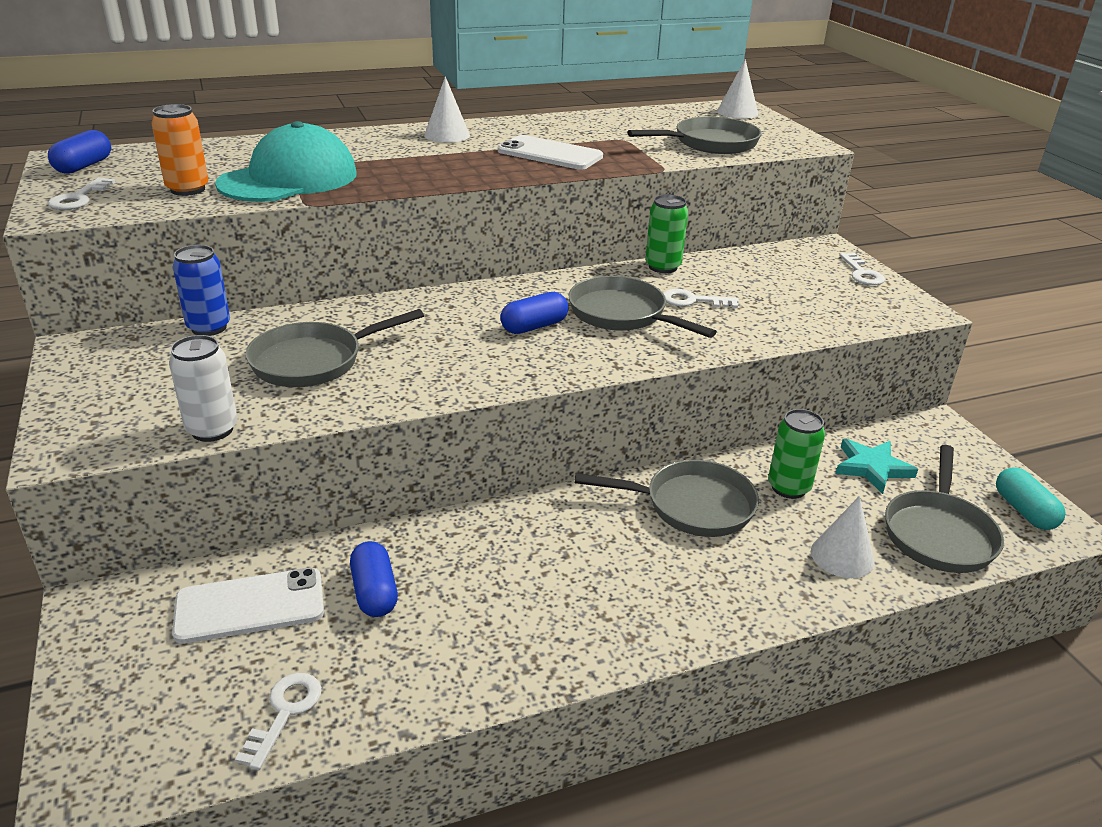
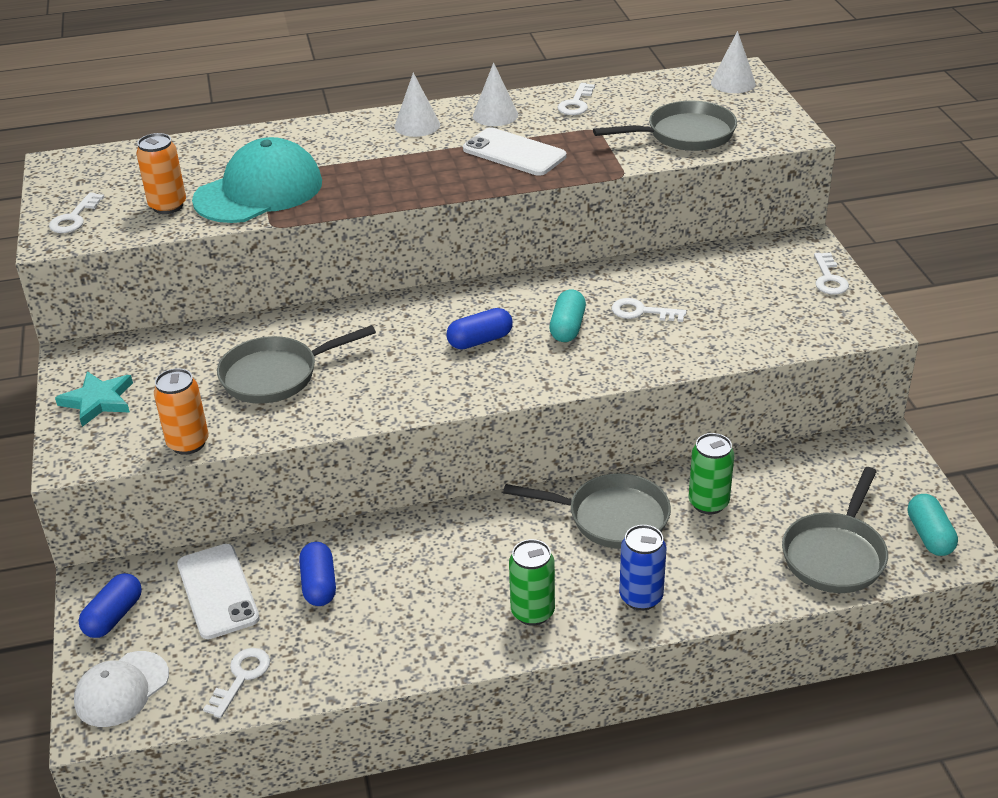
camera: 10 degrees right, 5 degrees up
blue capsule [48,130,111,174] -> blue capsule moved to [78,573,142,638]
white can [169,335,238,442] -> orange can [154,368,209,455]
white phone [172,568,324,644] -> white phone turned 75 degrees clockwise [177,544,260,639]
blue can [173,245,230,336] -> blue can moved to [619,525,666,611]
grey pan [569,276,717,338] -> turquoise capsule [549,289,586,342]
green can [645,194,688,273] -> green can moved to [509,539,555,626]
white cone [811,496,875,578] -> white cone moved to [473,62,518,126]
turquoise star [835,439,918,494] -> turquoise star moved to [55,371,133,427]
none -> white cap [74,651,169,727]
none -> white key [557,83,595,115]

